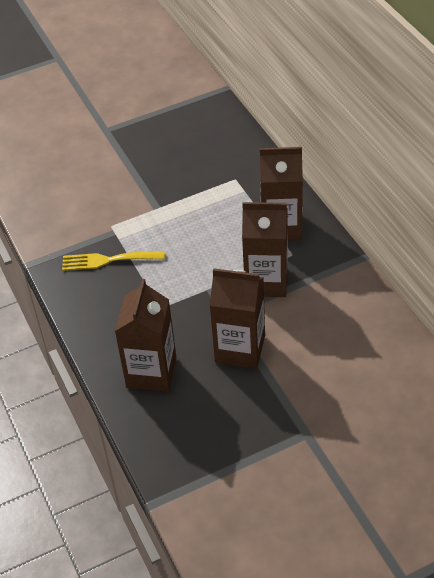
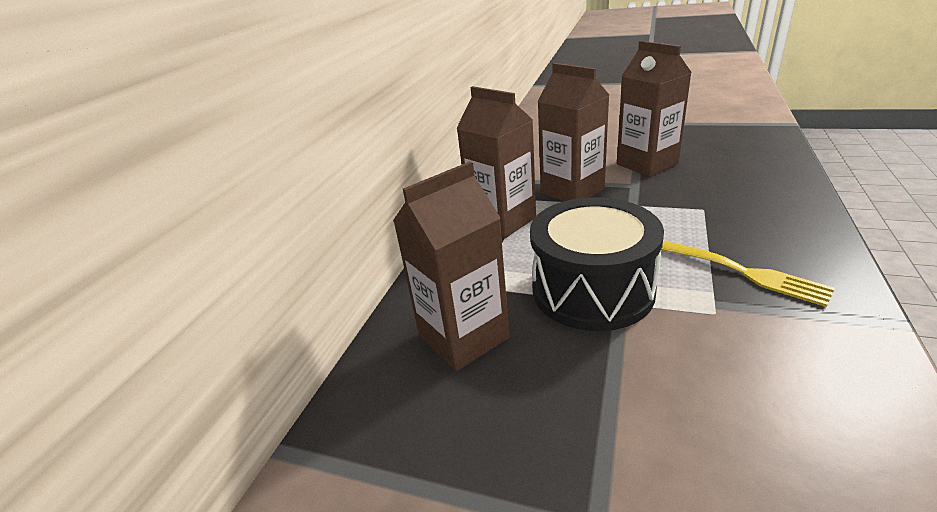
camera: 135 degrees left, 15 degrees down
brown carton [115,279,177,392] -> brown carton moved to [393,161,510,371]
none -> black drum [530,197,664,331]

